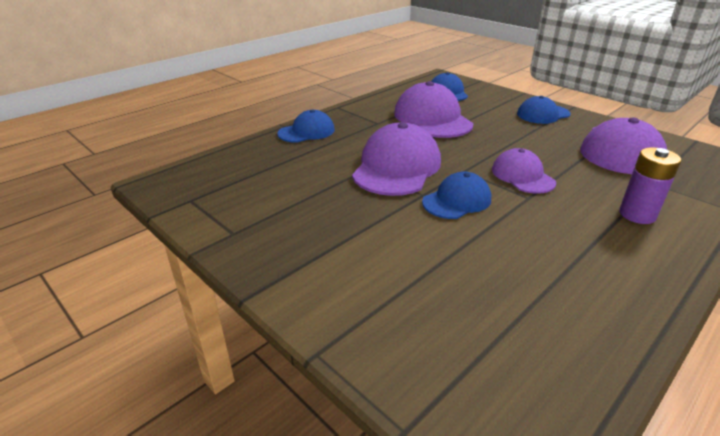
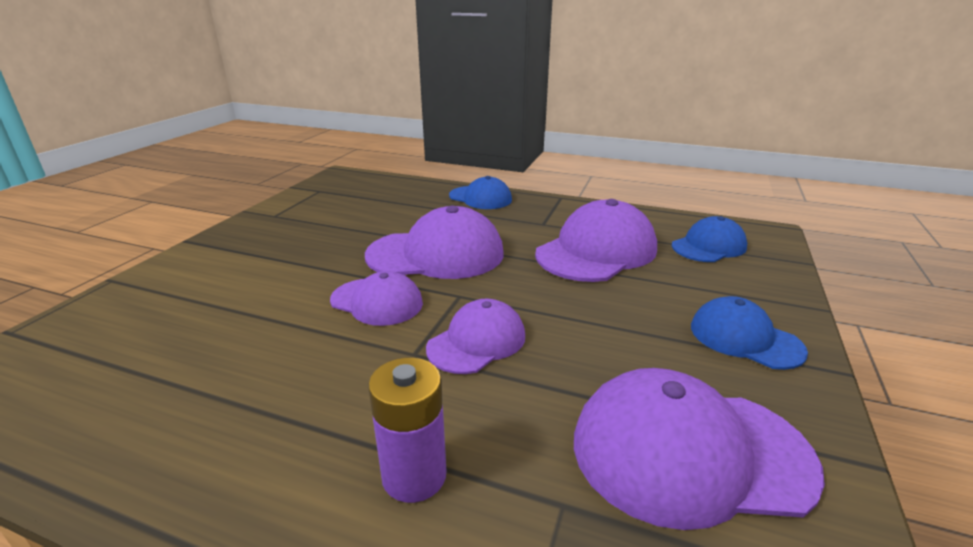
camera: 65 degrees right, 5 degrees down
blue cap [422,172,491,219] -> purple cap [330,271,423,326]

